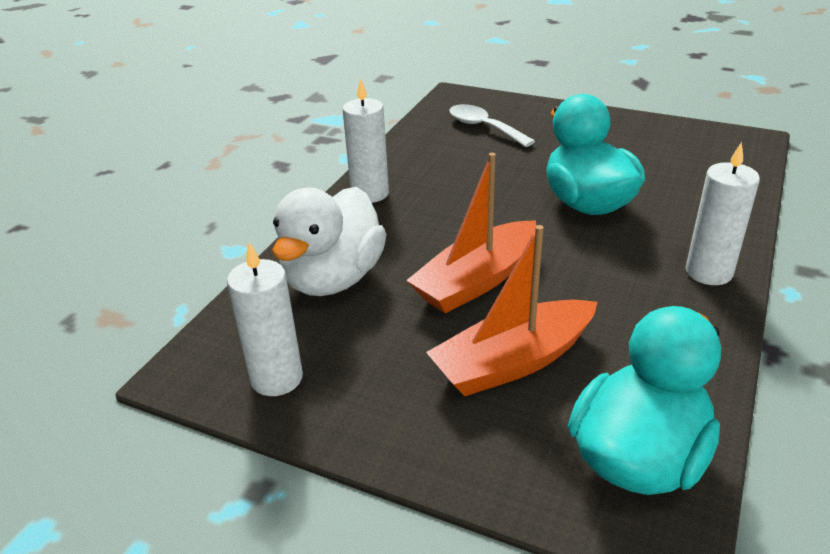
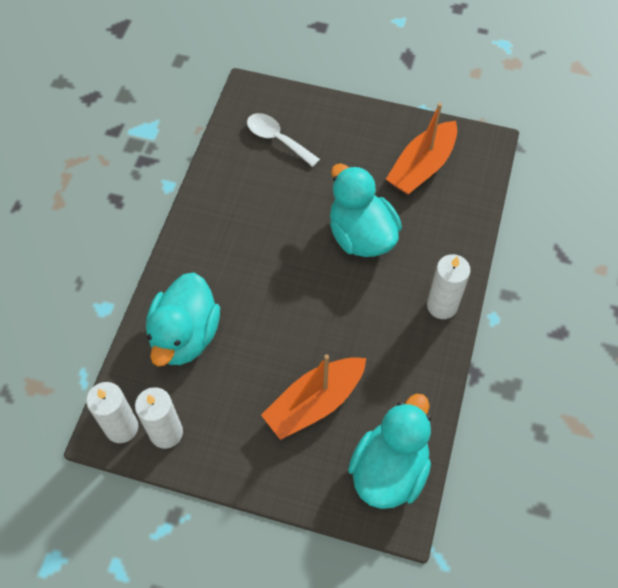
camera: 10 degrees left, 25 degrees up
white duck [272,187,386,296] -> turquoise duck [146,273,220,366]
white candle [343,79,389,203] -> white candle moved to [86,382,138,443]
orange boat [406,153,536,314] -> orange boat moved to [386,103,457,195]

